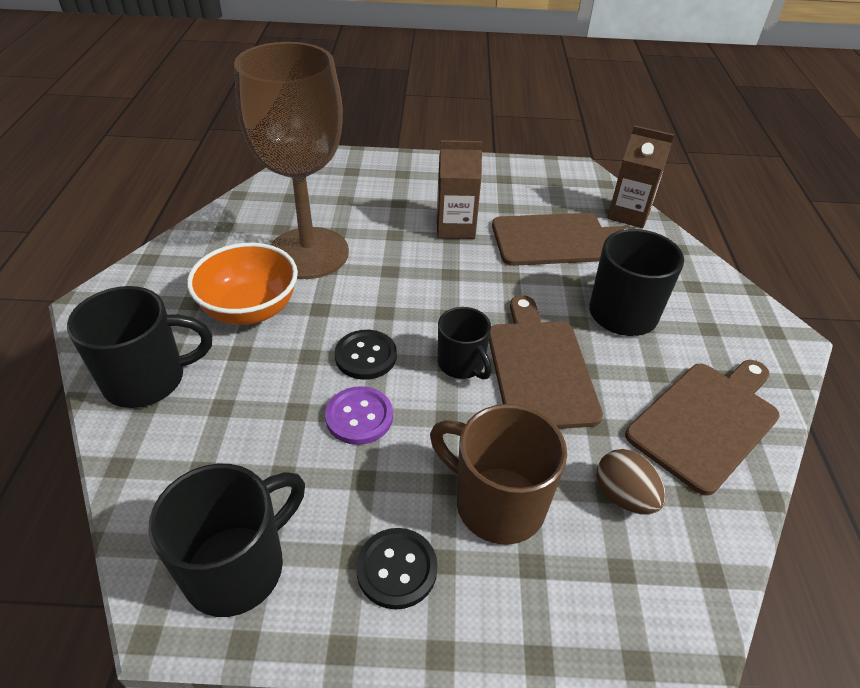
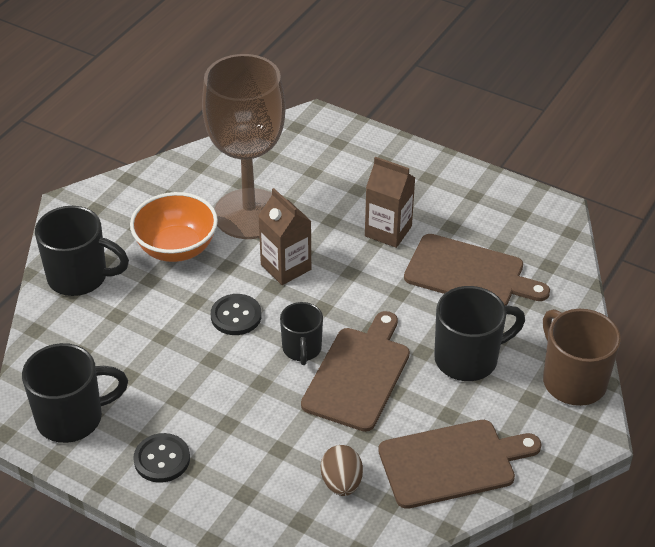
camera: 30 degrees right, 0 degrees up
purple button [325,386,393,445] -> none
brown mug [430,404,567,545] -> brown mug moved to [543,309,621,406]
brown carton [607,125,674,228] -> brown carton moved to [258,188,311,285]

